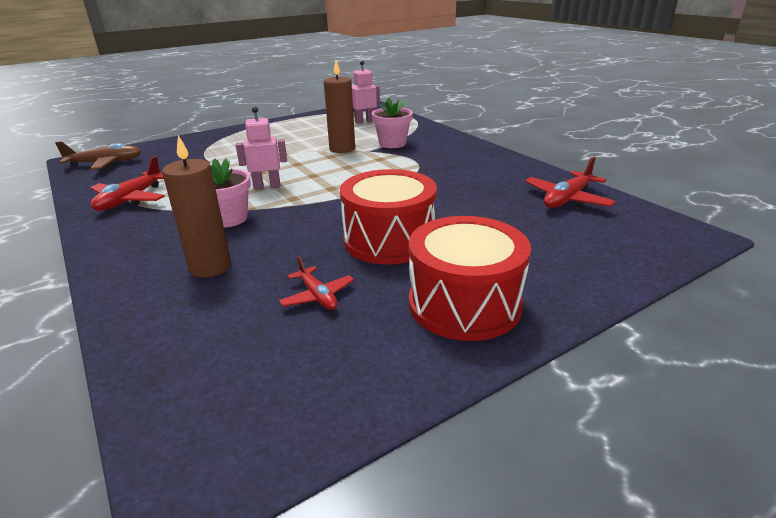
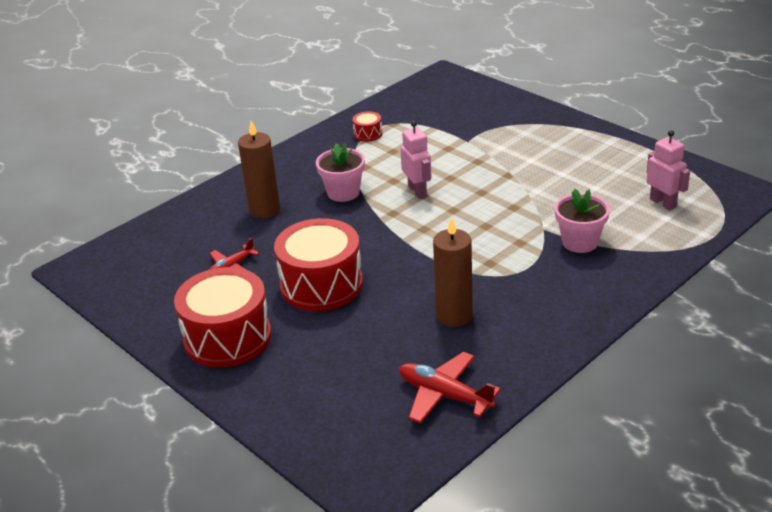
camera: 80 degrees right, 5 degrees up
brown plane [55,141,141,170] -> none
red plane [90,156,165,211] -> red drum [353,111,382,142]
brown candle [324,60,355,153] -> brown candle moved to [433,217,473,327]

